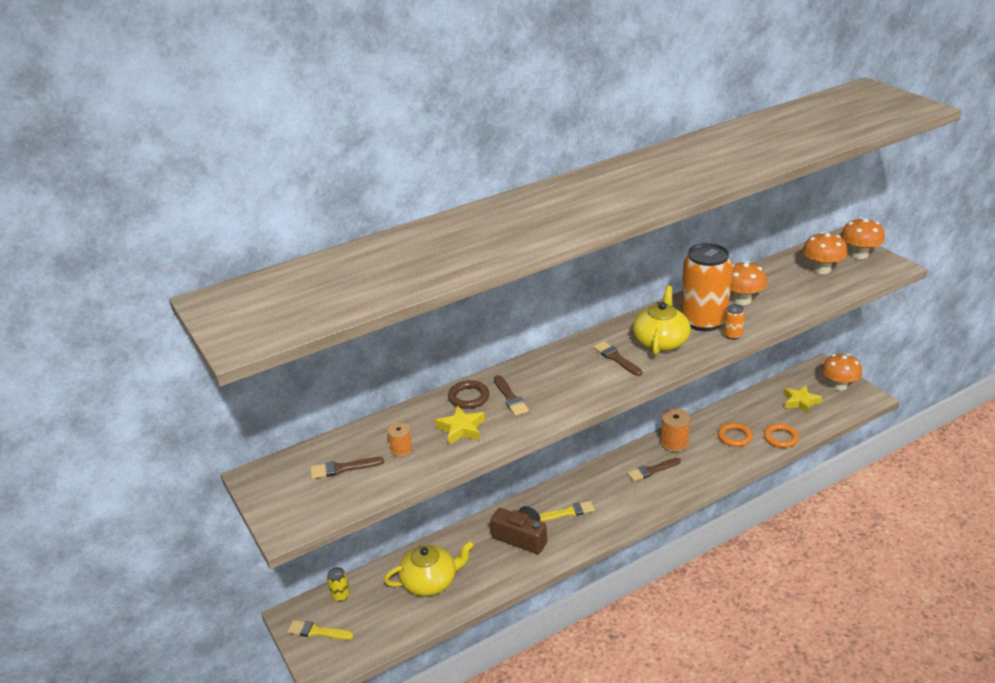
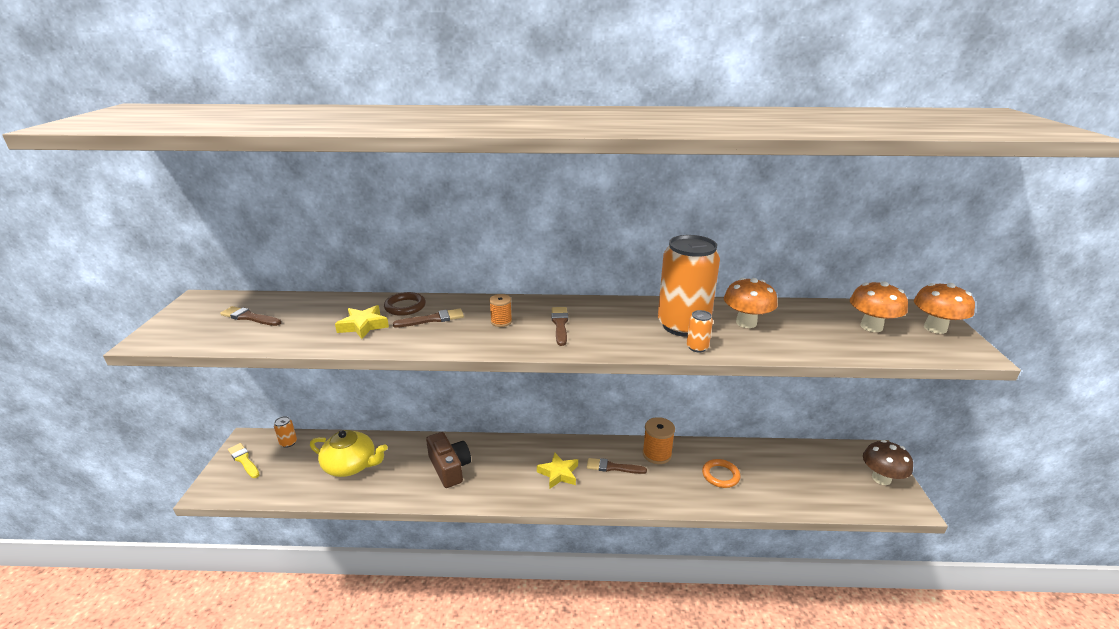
camera: 30 degrees right, 5 degrees down
yellow can [327,567,350,602] -> orange can [274,416,297,448]
orange spool [388,422,413,457] -> orange spool moved to [489,294,512,327]
brown brush [494,375,529,416] -> brown brush turned 120 degrees counterclockwise [393,308,464,328]
yellow brush [539,501,595,522] -> none
yellow teapot [633,286,691,356] -> none
orange ring [764,424,799,448] -> none
yellow star [784,385,822,414] -> yellow star moved to [537,452,578,489]
orange mushroom [822,353,862,391] -> brown mushroom [863,440,913,485]

